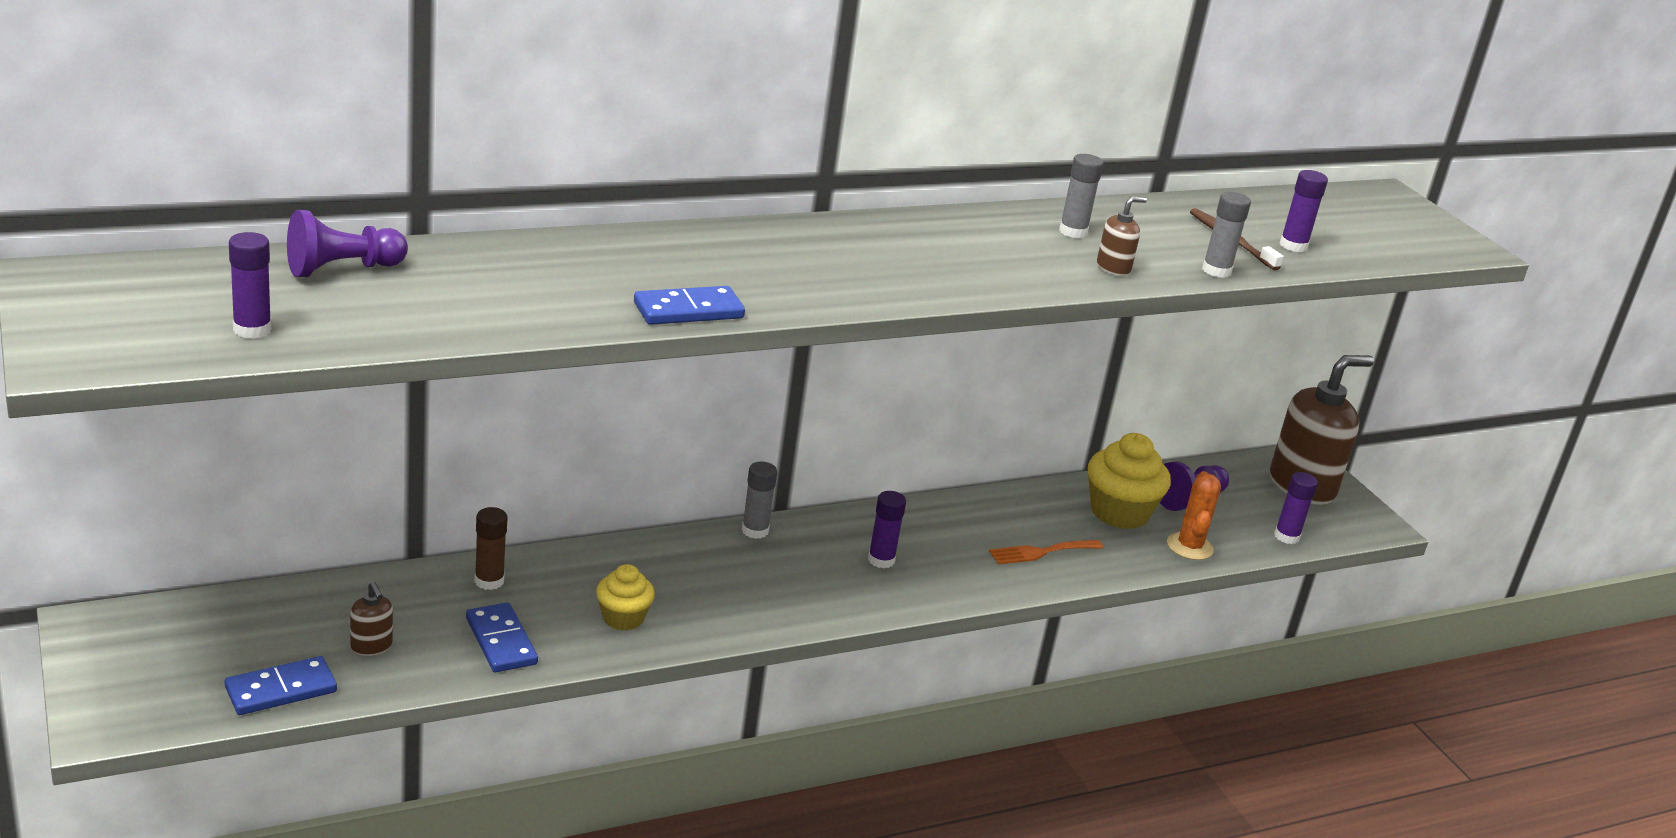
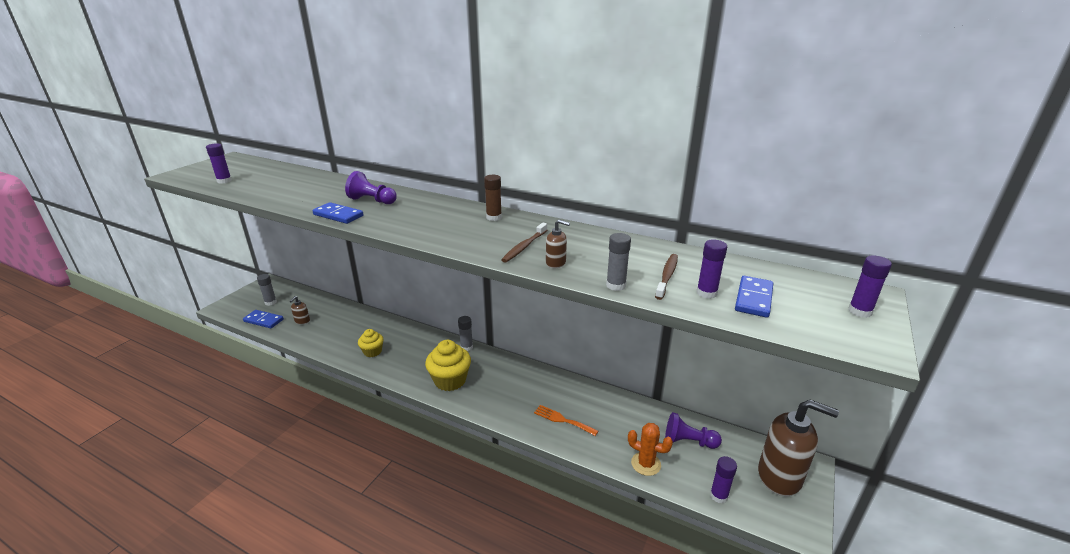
camera: 55 degrees right, 0 degrees up
purple pawn [287,210,408,277] -> purple pawn moved to [345,171,397,204]
blue domino [466,602,538,672] -> blue domino moved to [735,276,773,318]
brown glue stick [474,507,508,590] -> brown glue stick moved to [484,175,502,221]
purple glue stick [868,491,906,568] -> purple glue stick moved to [848,255,892,318]
grey glue stick [1059,154,1104,238] -> grey glue stick moved to [257,274,277,306]
yellow cupcake [1088,433,1171,529] -> yellow cupcake moved to [425,340,471,391]
orange cactus [1167,471,1221,560] -> orange cactus turned 60 degrees clockwise [628,423,673,476]
none -> brown toothbrush [501,223,547,263]

